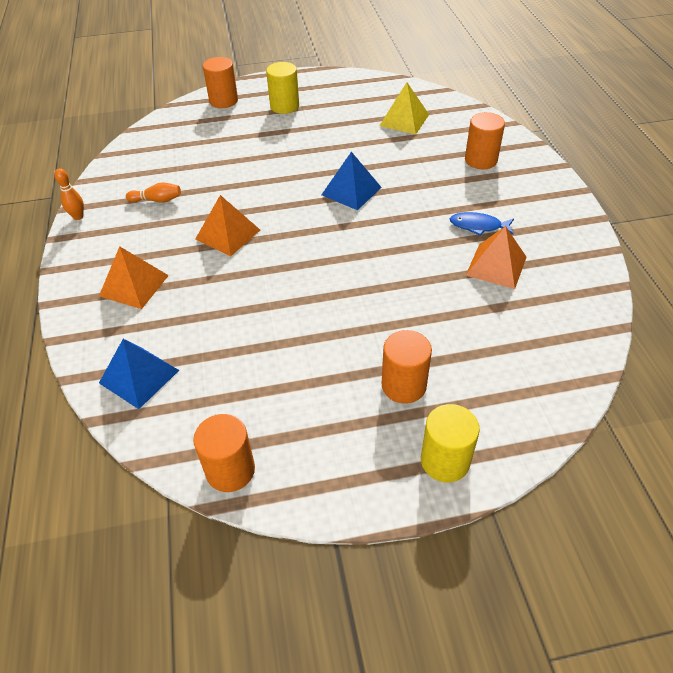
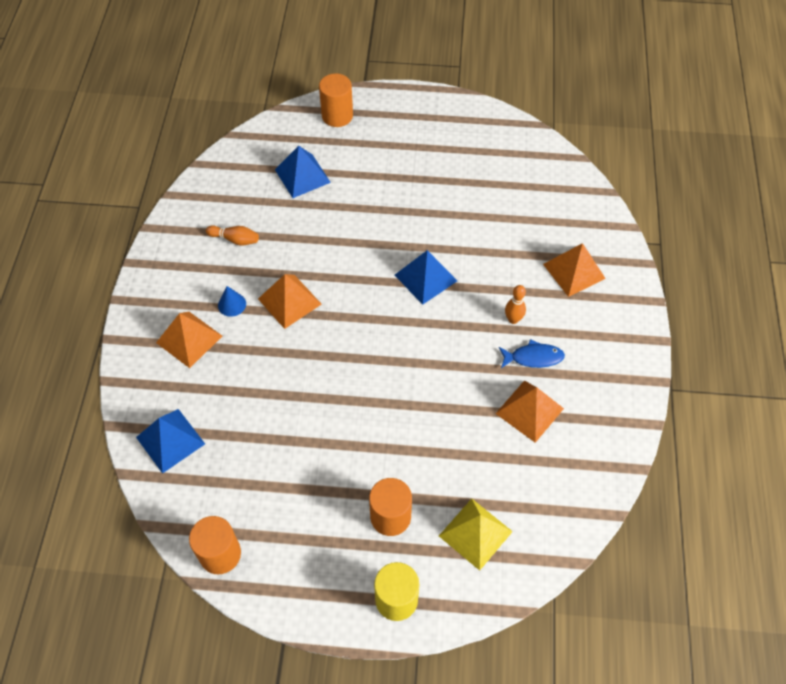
camera: 15 degrees right, 10 degrees up
orange bowling pin [55,168,84,220] -> orange bowling pin moved to [505,285,526,324]
yellow cylinder [266,62,299,114] -> none
yellow pyramid [379,82,429,134] -> yellow pyramid moved to [439,499,513,571]
blue fish [450,212,514,236] -> blue fish turned 150 degrees clockwise [499,339,565,368]
orange cylinder [465,112,505,169] -> orange pyramid [543,243,606,297]
none -> blue cone [218,286,246,317]
none -> blue pyramid [275,146,331,198]

